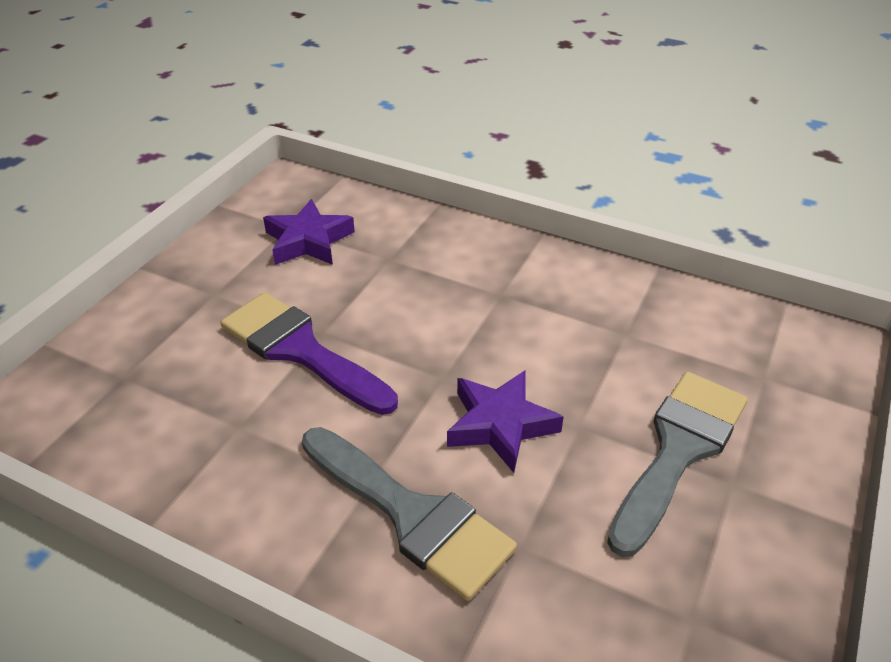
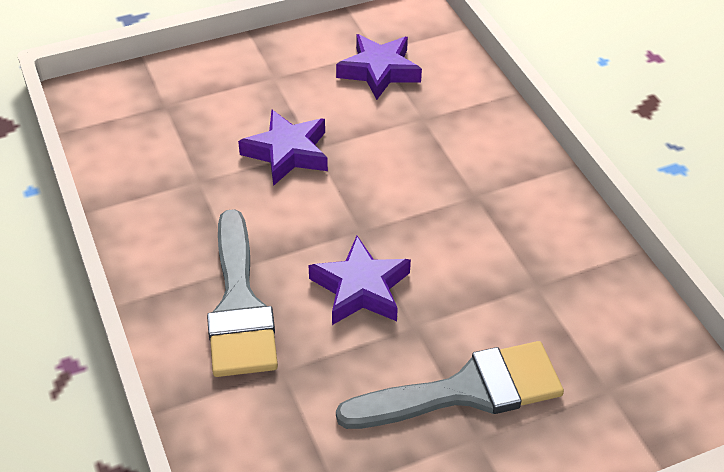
camera: 40 degrees right, 5 degrees up
purple brush [220,292,398,415] -> purple star [238,110,328,186]

